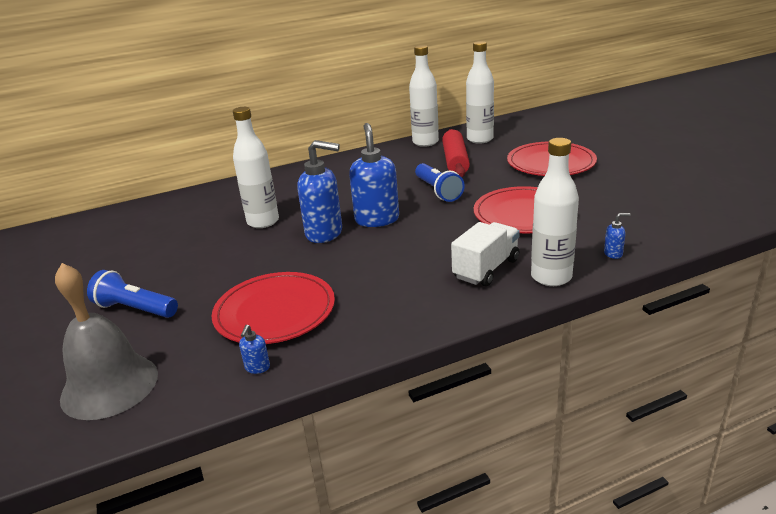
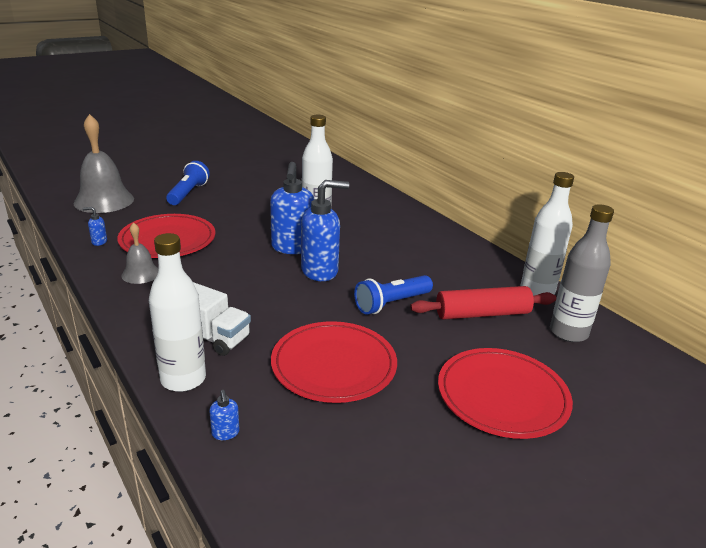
camera: 75 degrees right, 0 degrees up
white bottle [466,41,494,144] -> grey bottle [550,204,614,342]
none -> grey bell [121,222,158,284]

